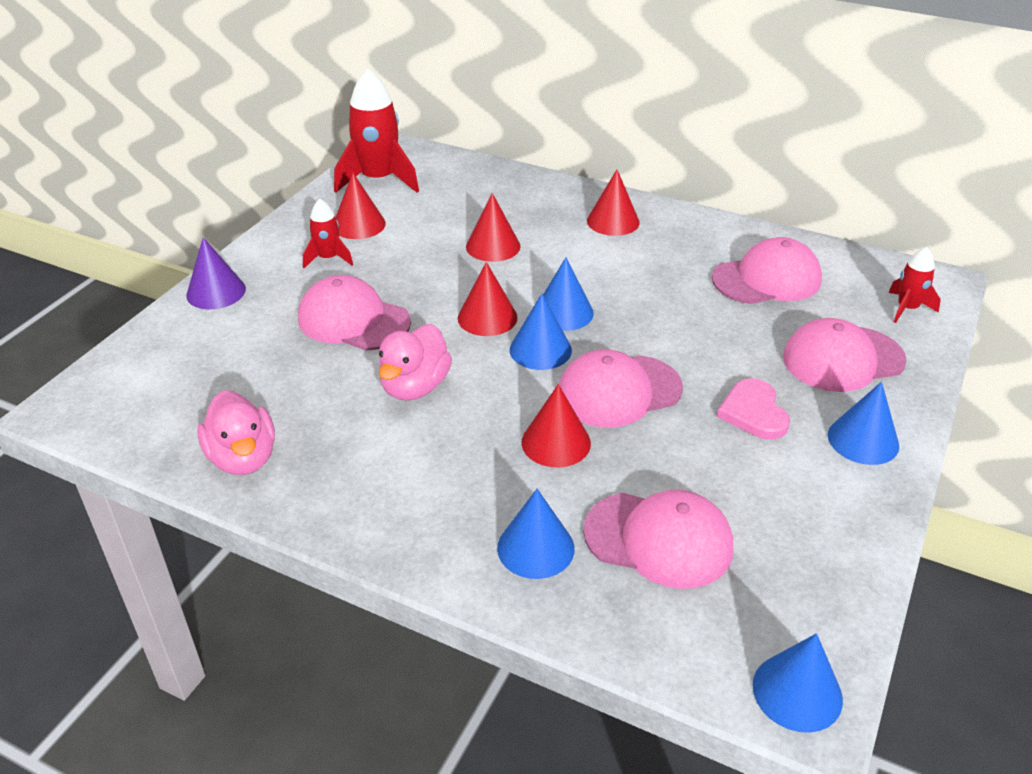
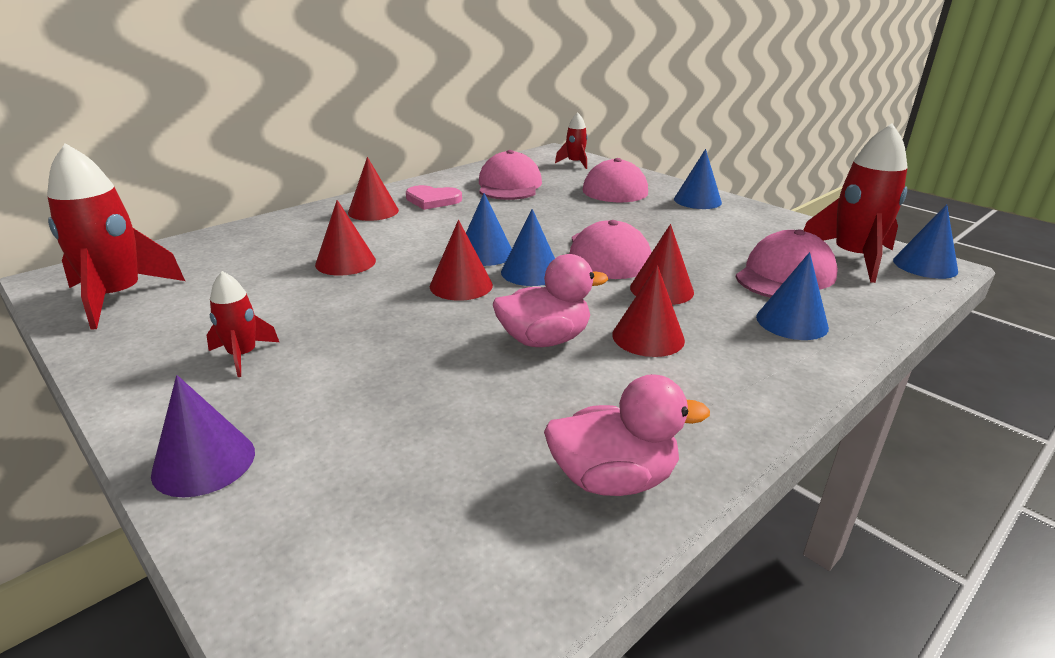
camera: 70 degrees left, 10 degrees down
pink cap [298,275,411,351] -> none
red cone [335,173,386,239] -> red cone moved to [612,265,685,357]
pink duck [379,324,452,401] -> pink duck turned 60 degrees counterclockwise [493,254,608,347]
pink heart [717,378,790,440] -> pink heart moved to [406,185,462,210]
none -> red rocket [803,123,908,283]

